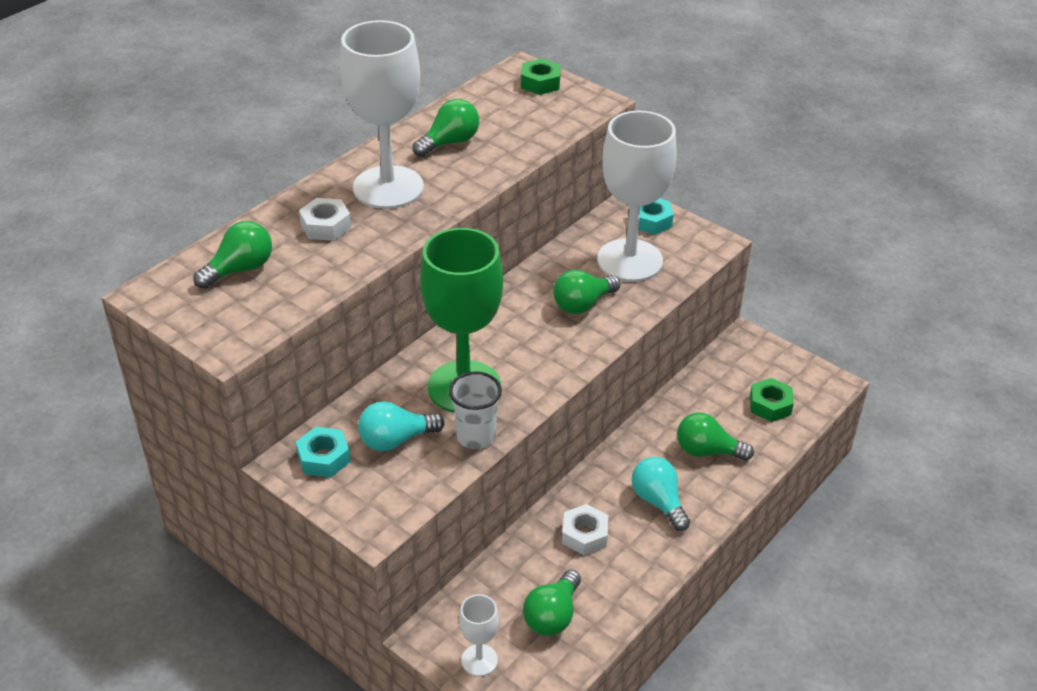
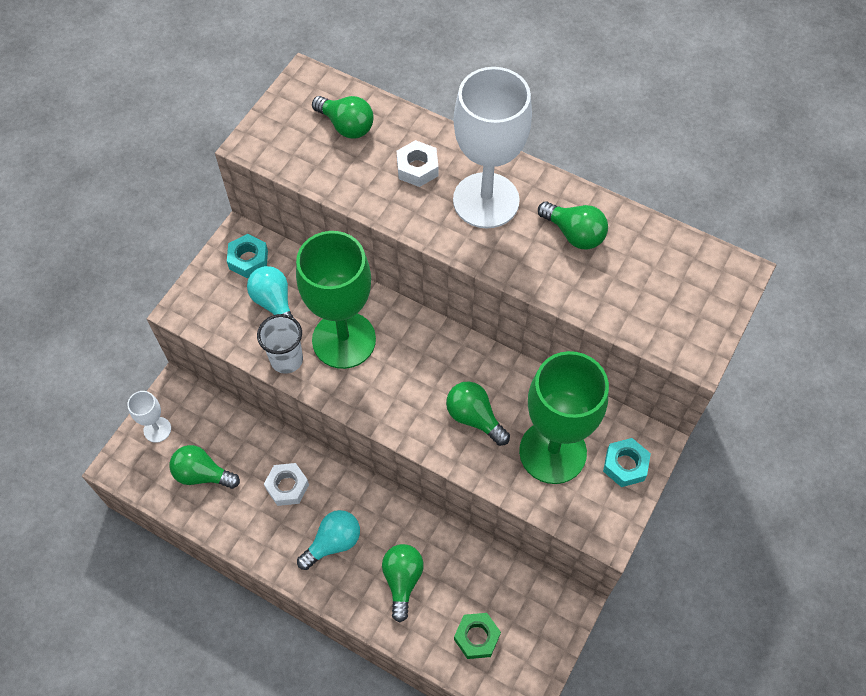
camera: 80 degrees right, 20 degrees up
green nut [521,58,561,95] -> none
white goblet [597,111,677,282] -> green goblet [519,351,609,484]

